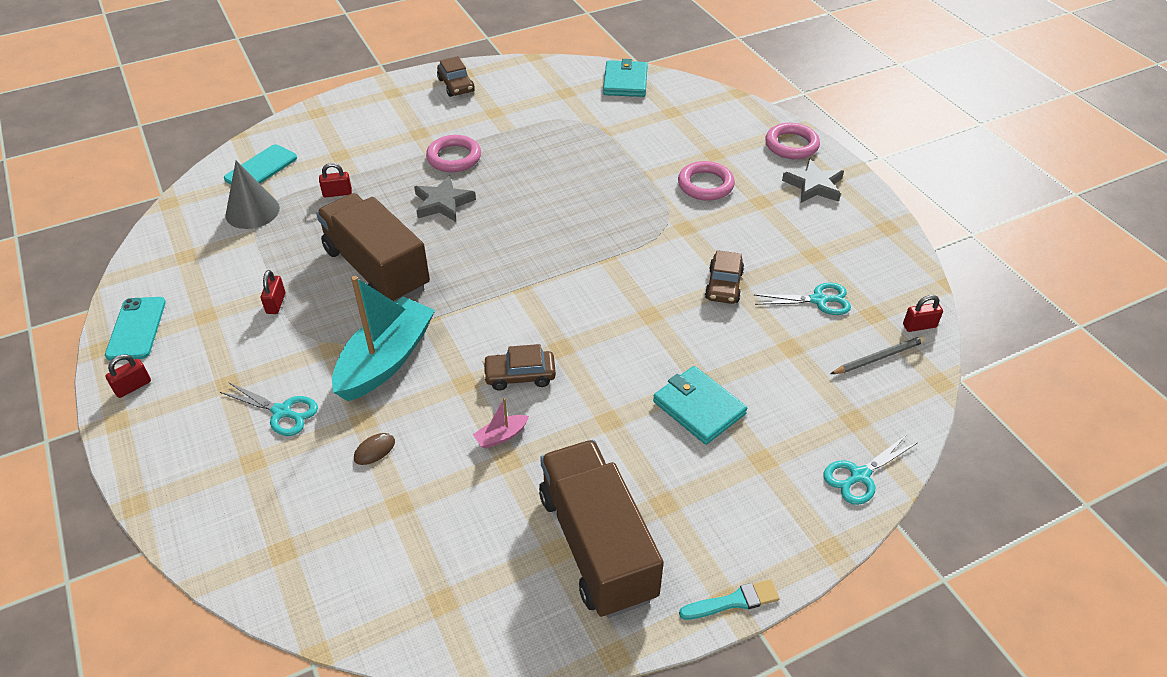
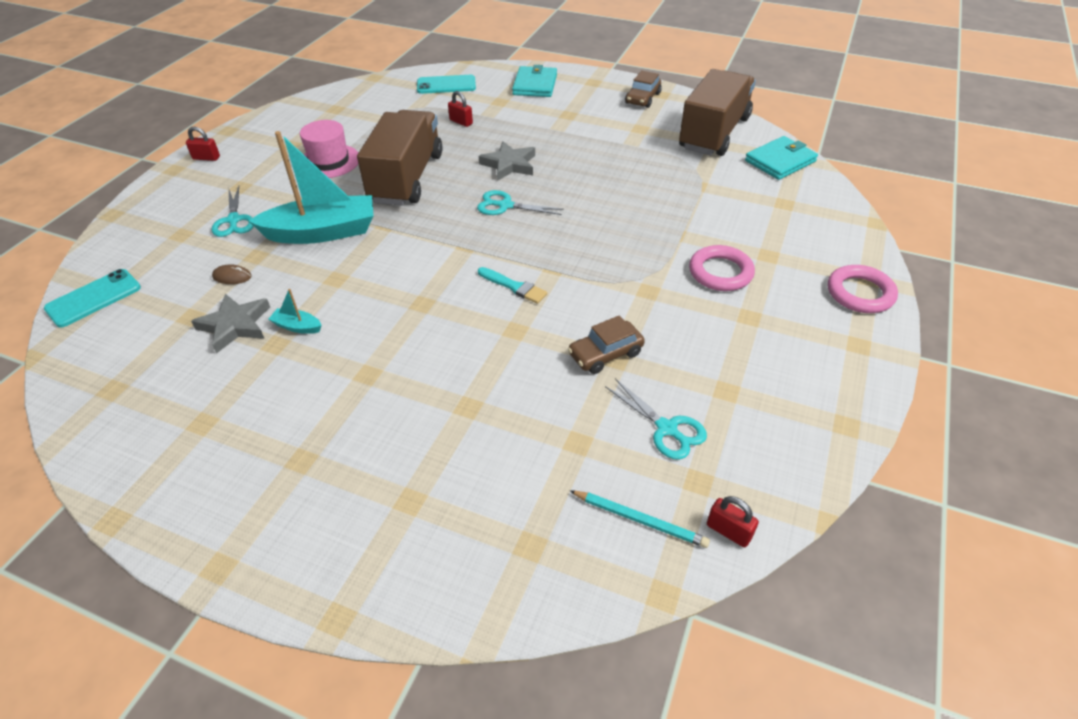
camera: 50 degrees right, 0 degrees up
turquoise phone [105,297,166,361] -> turquoise phone moved to [44,269,141,328]
grey cone [225,160,280,229] -> none
red padlock [261,270,285,314] -> pink hat [300,120,359,178]
pink ring [426,135,481,172] -> none
pink boat [473,398,529,449] -> turquoise boat [269,289,322,334]
brown car [483,344,556,391] -> none
brown truck [539,440,664,618] -> brown truck moved to [679,69,756,156]
turquoise wallet [653,366,747,445] -> turquoise wallet moved to [512,65,557,97]
turquoise brush [679,579,780,620] -> turquoise brush moved to [478,267,547,304]
grey star [782,159,844,203] -> grey star moved to [191,294,270,354]
turquoise scissors [823,436,917,505] -> turquoise scissors moved to [477,190,564,215]
grey pencil [831,336,925,374] -> turquoise pencil [569,490,710,548]

